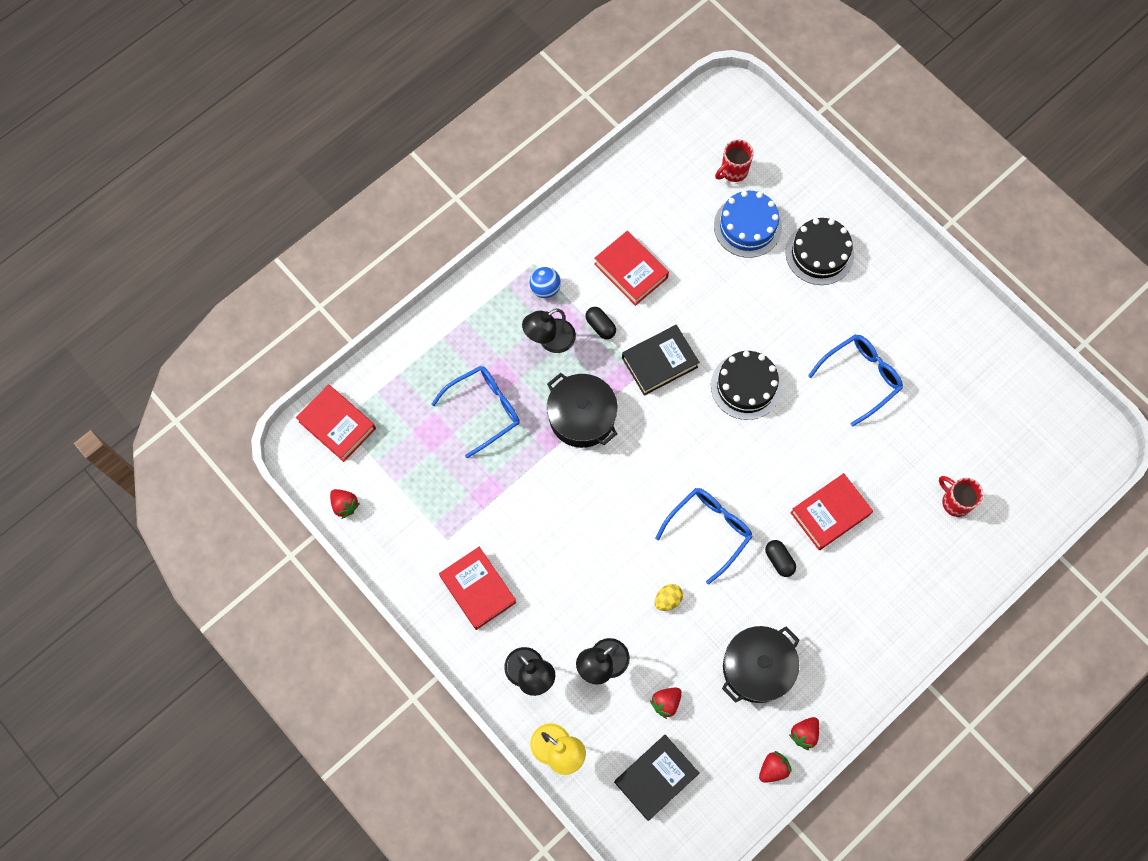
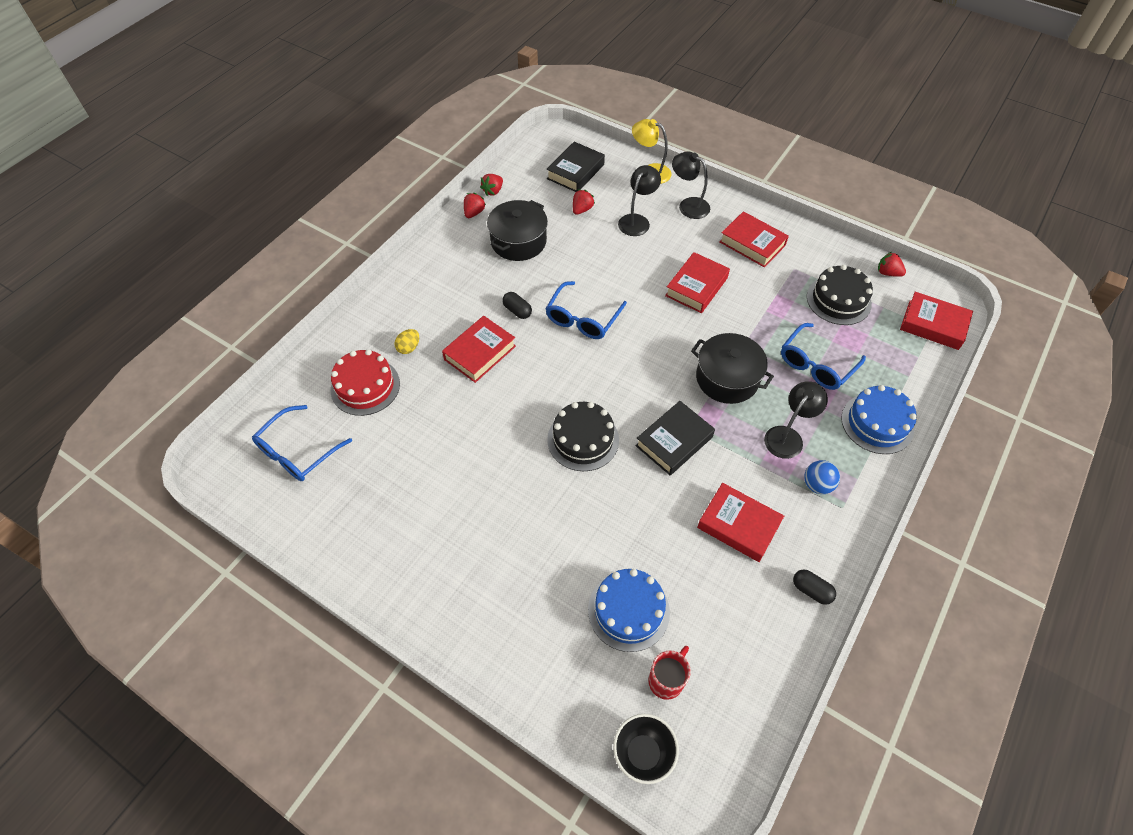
camera: 165 degrees right, 15 degrees down
black capsule [585,307,616,339] -> black capsule moved to [793,569,836,605]
yellow egg [655,584,683,611] -> yellow egg moved to [394,329,419,354]
black cake [786,218,854,285] -> black cake moved to [807,265,873,325]
blue glasses [808,334,903,427] -> blue glasses moved to [252,405,352,481]
red mug [939,476,983,517] -> red cake [331,349,400,416]
none -> black bowl [613,714,679,784]
none -> red book [665,252,730,313]
none -> blue cake [842,385,917,454]

